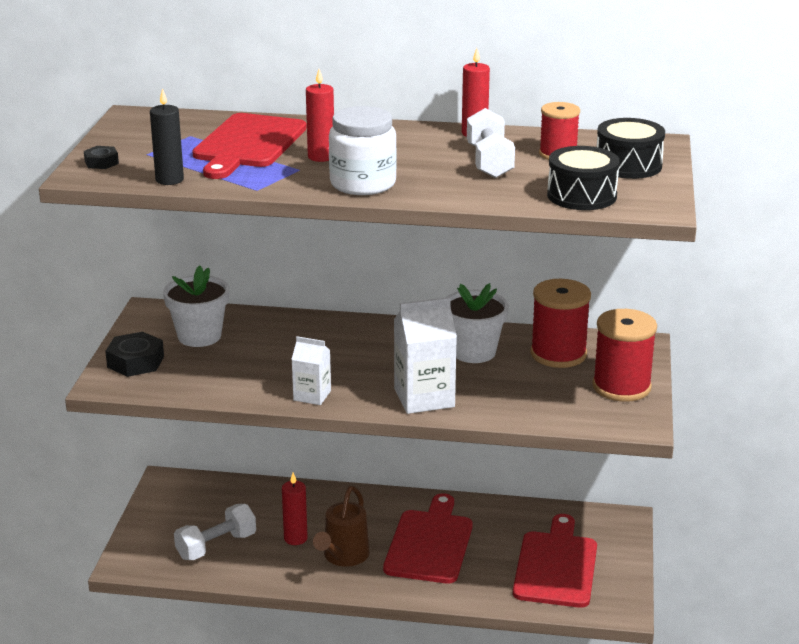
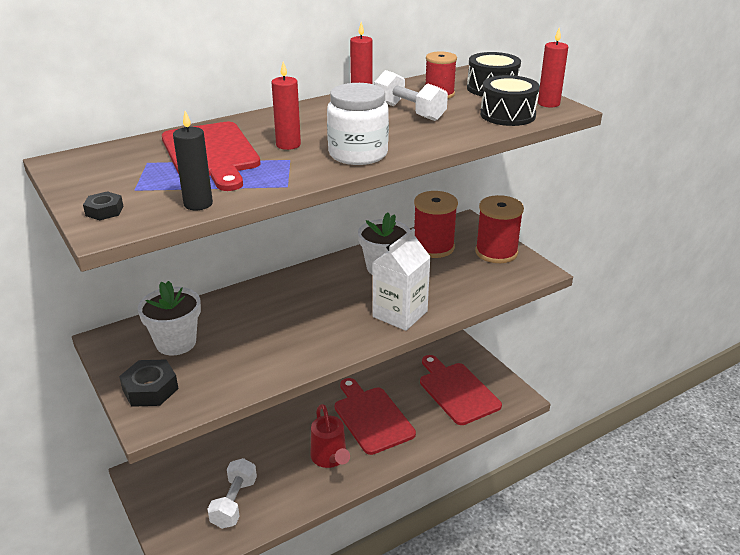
camera: 40 degrees left, 5 degrees up
red candle [282,473,308,545] -> red candle moved to [538,28,568,108]
white carton [291,336,331,405] -> none
brown watering can [313,486,369,567] -> red watering can [310,404,350,468]

